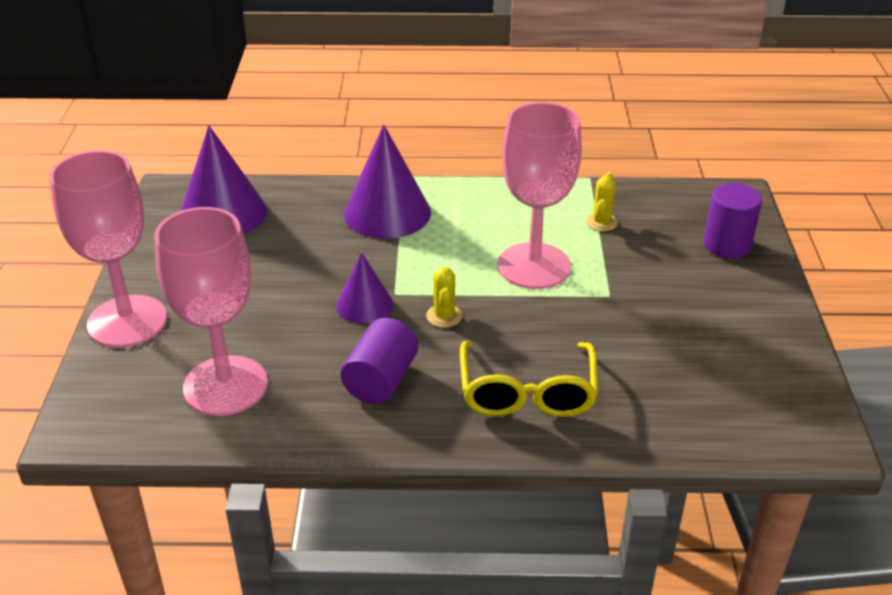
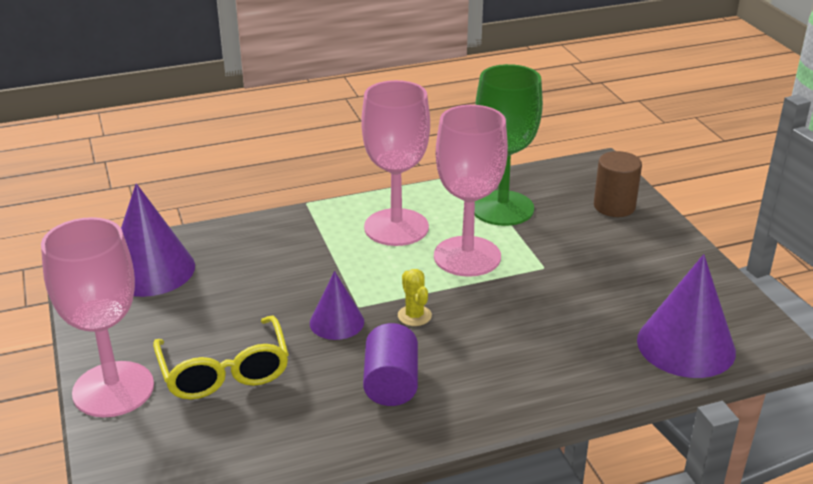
camera: 20 degrees left, 5 degrees down
pink goblet [155,207,268,416] -> pink goblet moved to [361,80,430,246]
purple cone [344,124,431,239] -> purple cone moved to [637,254,736,378]
yellow glasses [460,341,598,417] -> yellow glasses moved to [153,316,289,400]
yellow cactus [586,172,618,231] -> green goblet [475,64,543,226]
purple cylinder [703,183,762,259] -> brown cylinder [594,151,642,217]

